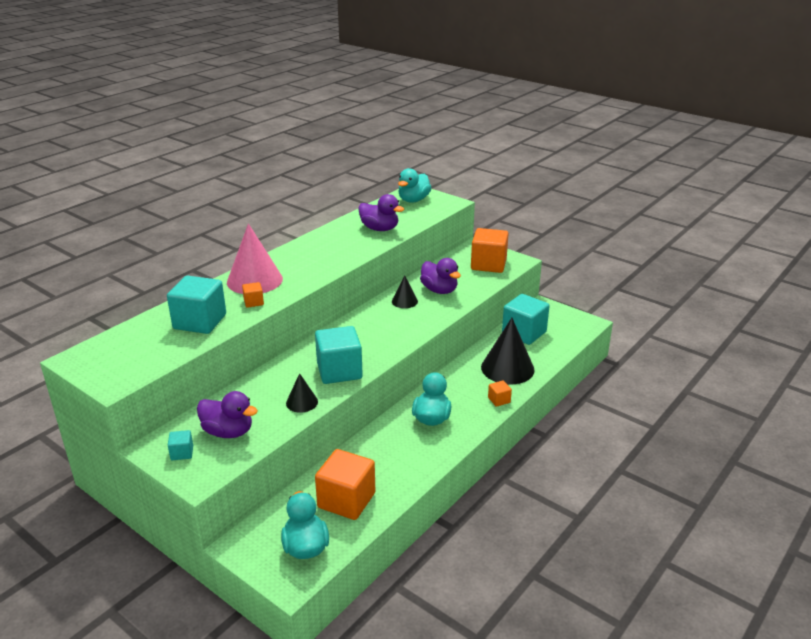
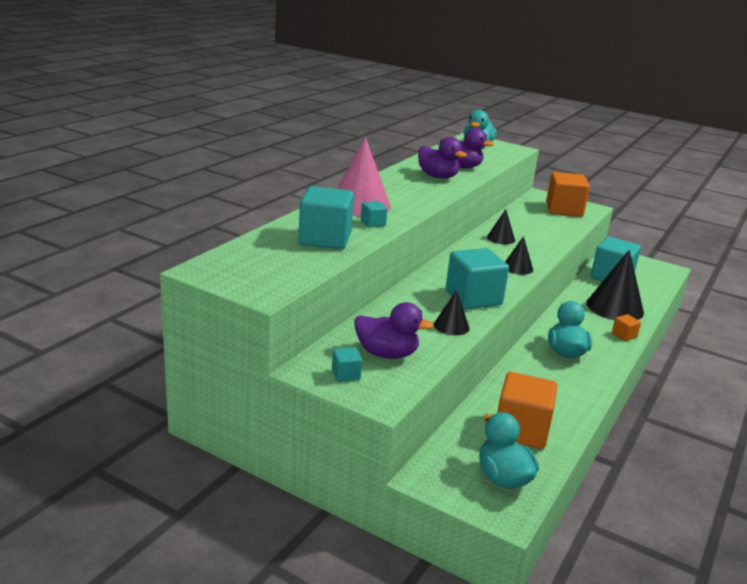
camera: 10 degrees left, 5 degrees down
orange cube [242,282,264,308] -> turquoise cube [361,201,388,228]
purple duck [420,258,461,294] -> purple duck moved to [418,137,467,179]
none -> black cone [505,236,533,275]

